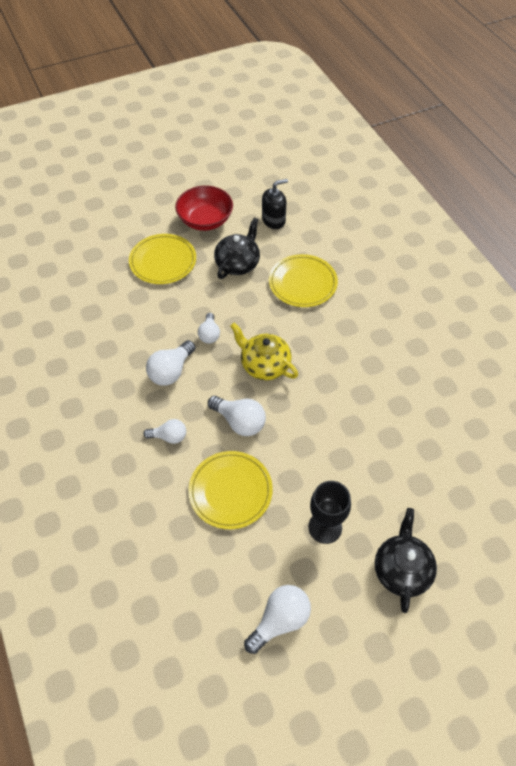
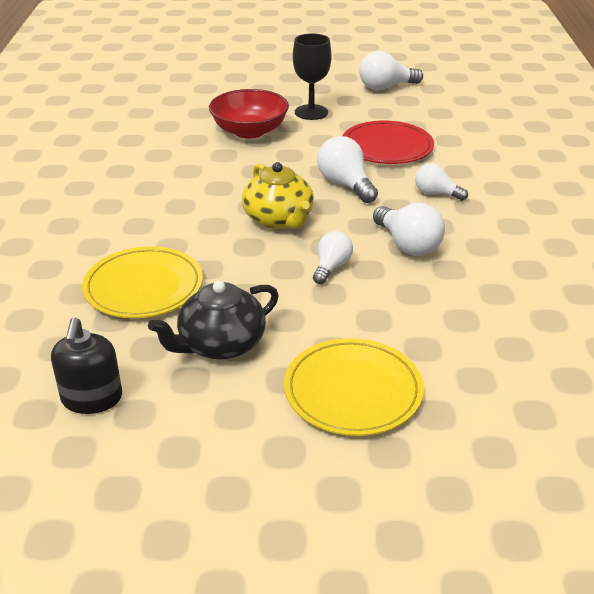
camera: 155 degrees left, 20 degrees down
white light bulb [146,340,195,386] -> white light bulb turned 90 degrees clockwise [373,203,445,256]
red bowl [175,186,233,231] -> red bowl moved to [209,89,289,139]
yellow plate [188,451,273,529] -> red plate [342,121,434,164]
black soap dispenser [262,179,288,229] -> black soap dispenser turned 90 degrees counterclockwise [51,317,122,414]
black teapot [375,508,437,613] -> none

